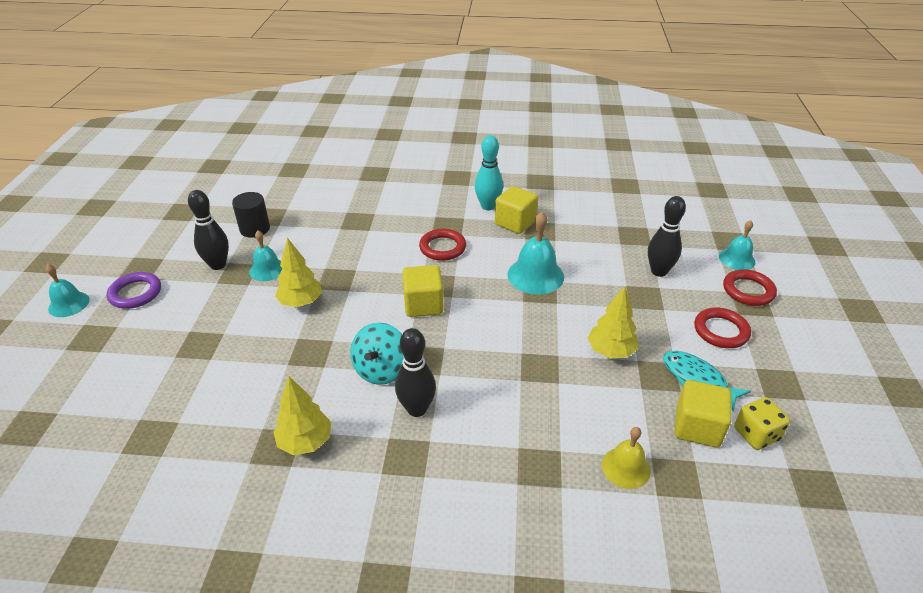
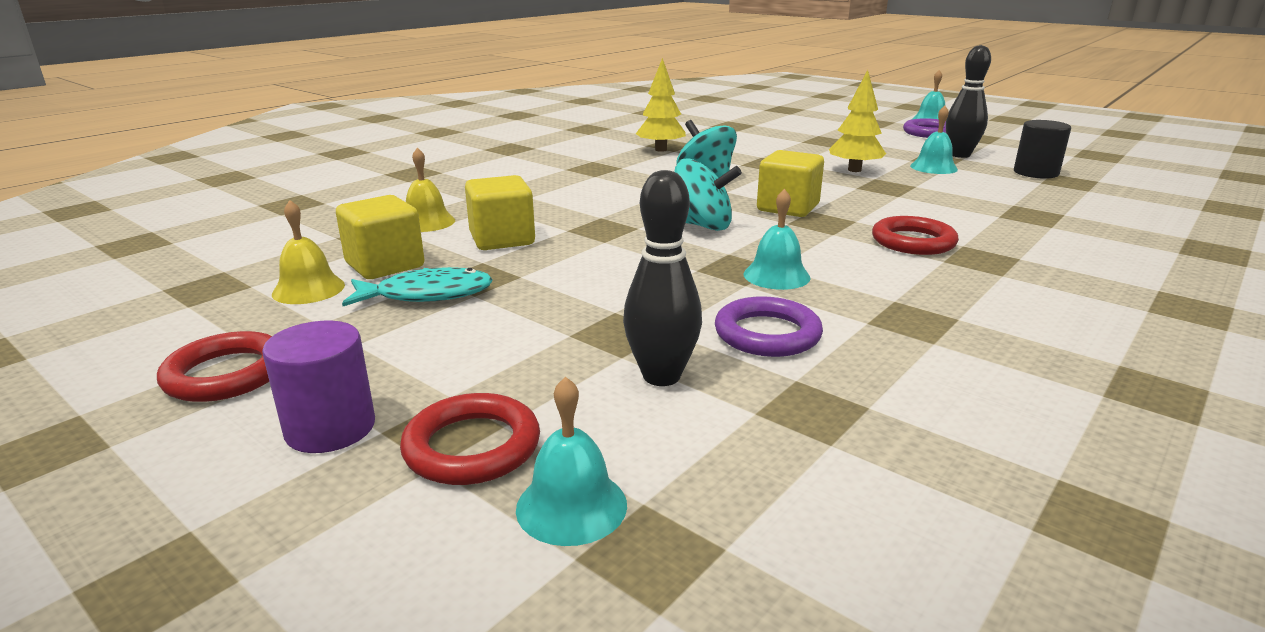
camera: 125 degrees right, 15 degrees down
black bowling pin [395,328,436,417] -> none
turquoise bowling pin [475,135,503,210] -> none
yellow cube [495,186,538,234] -> yellow cube moved to [465,175,535,250]
turquoise bell [507,212,564,294] -> turquoise bell [744,189,811,290], size x0.64
yellow tree [587,286,638,358] -> none
red ring [694,308,751,348] -> red ring moved to [157,331,272,402]
yellow dice [734,397,790,450] -> yellow bell [272,200,345,304]
none -> purple cylinder [262,321,375,453]
none -> turquoise spinning top [674,158,742,231]
none -> purple ring [715,296,823,357]

